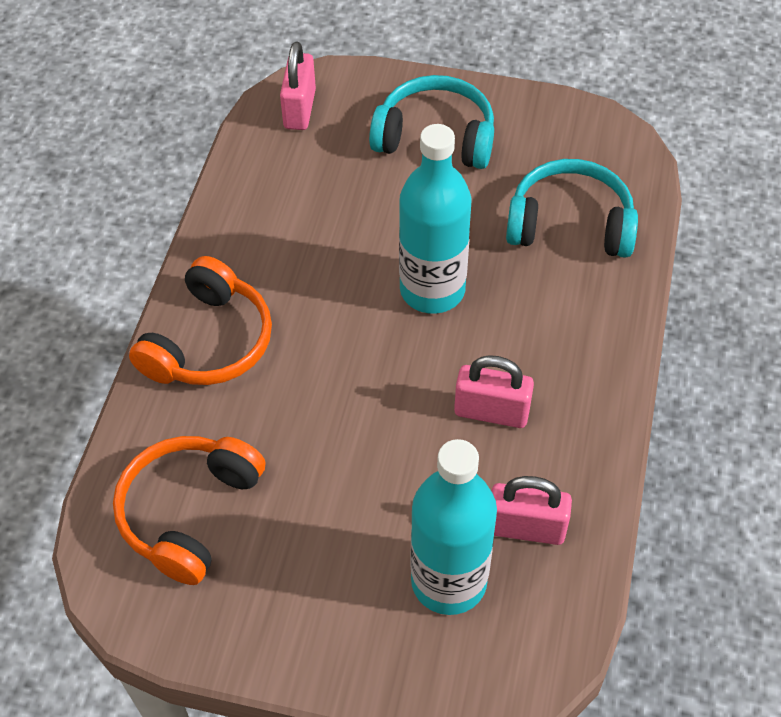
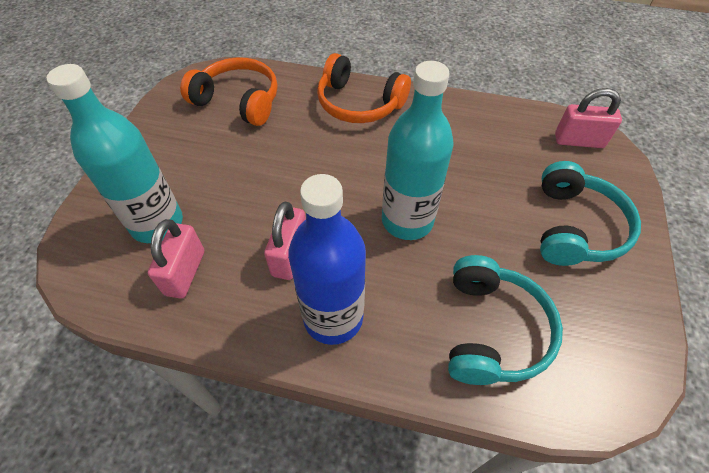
camera: 90 degrees right, 0 degrees up
none -> blue bottle [288,174,366,345]

